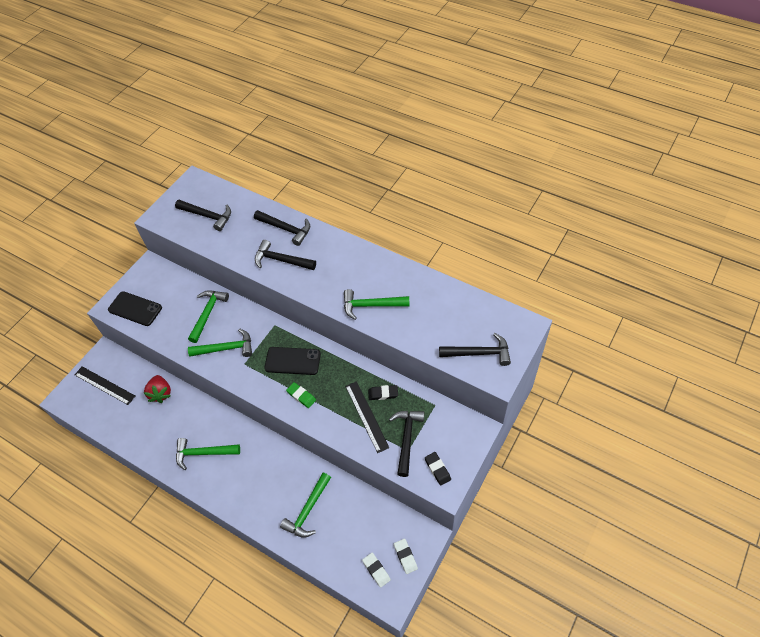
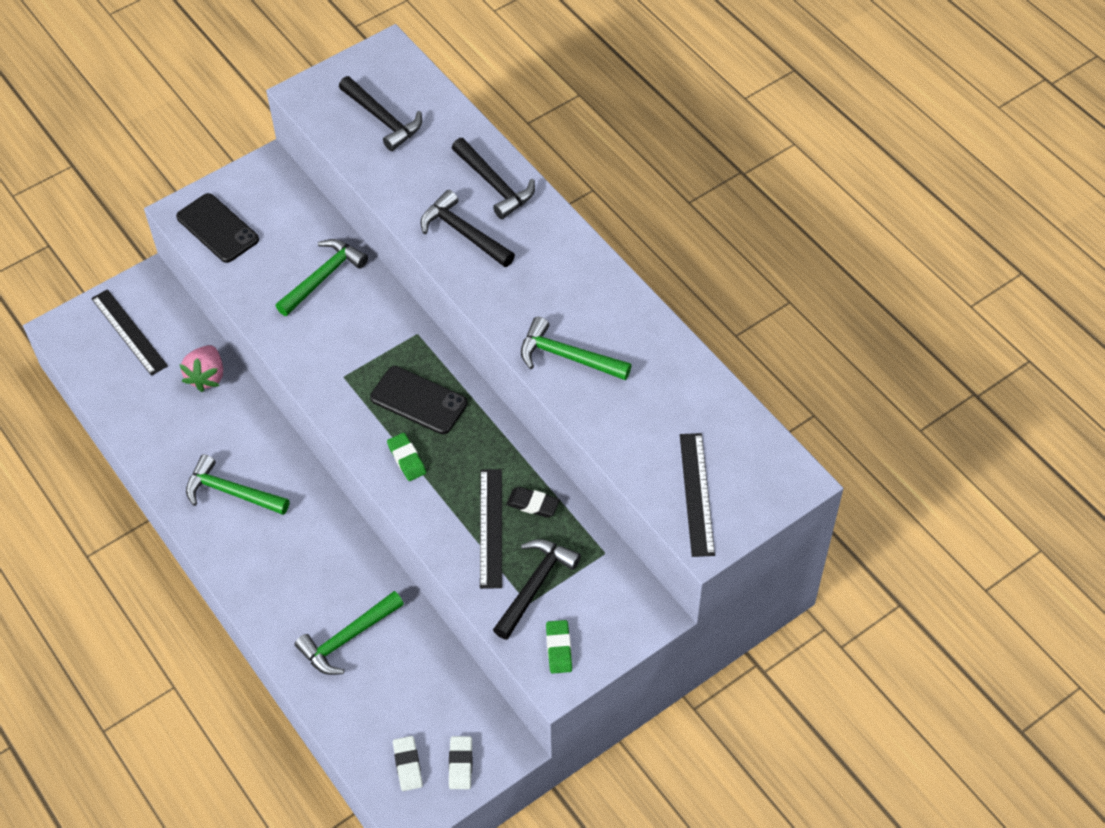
camera: 20 degrees right, 0 degrees up
red strawberry [144,375,171,403] -> pink strawberry [179,345,223,392]
green hammer [188,328,252,357] -> none
black eraser [425,452,451,486] -> green eraser [546,620,572,674]
black hammer [439,333,511,366] -> black ruler [680,433,715,557]

